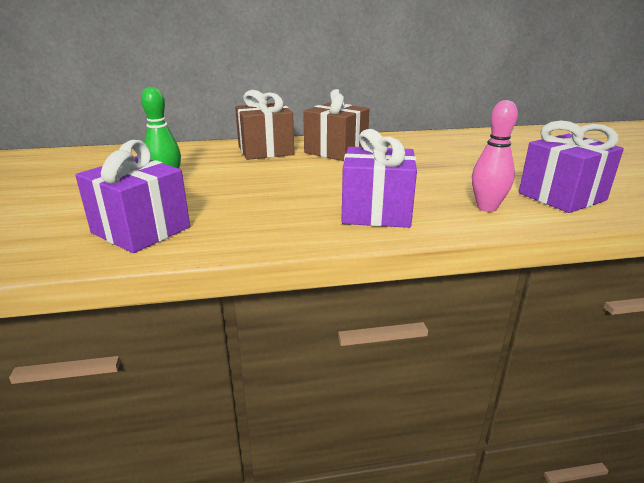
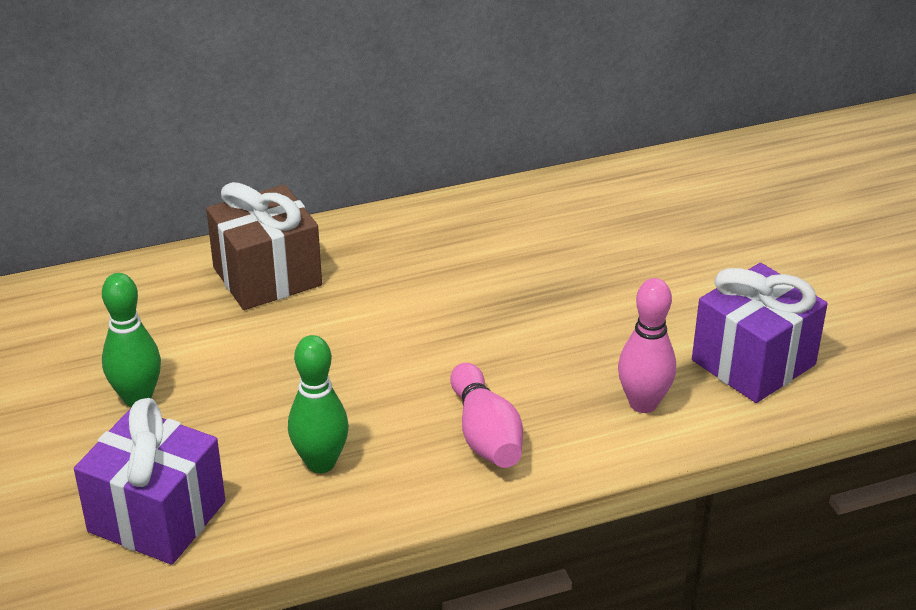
camera: 10 degrees left, 10 degrees up
brown gift [303,89,369,161] -> none
purple gift [341,129,417,228] -> pink bowling pin [450,363,523,468]
none -> green bowling pin [288,335,349,473]

